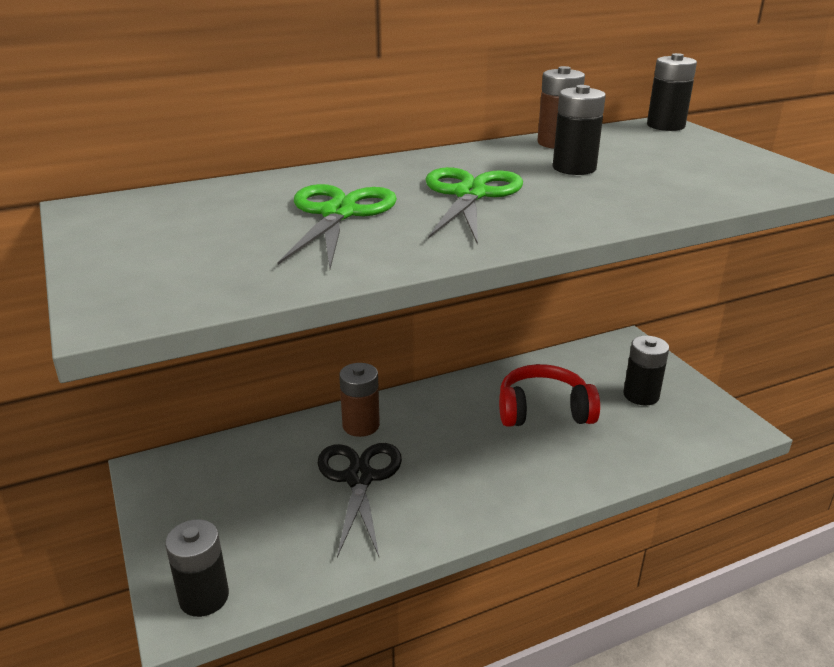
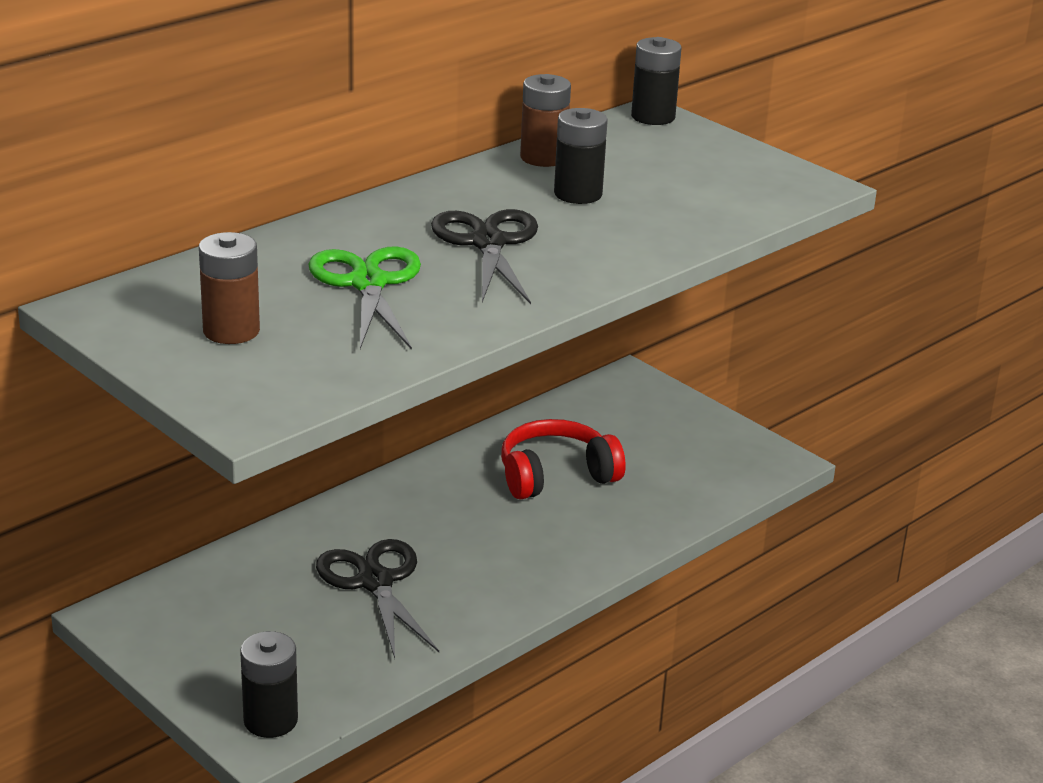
camera: 20 degrees left, 0 degrees up
brown battery [339,363,380,437] -> brown battery moved to [199,232,260,344]
green scissors [426,167,523,245] -> black scissors [431,209,538,304]
black battery [623,336,669,405] -> none

